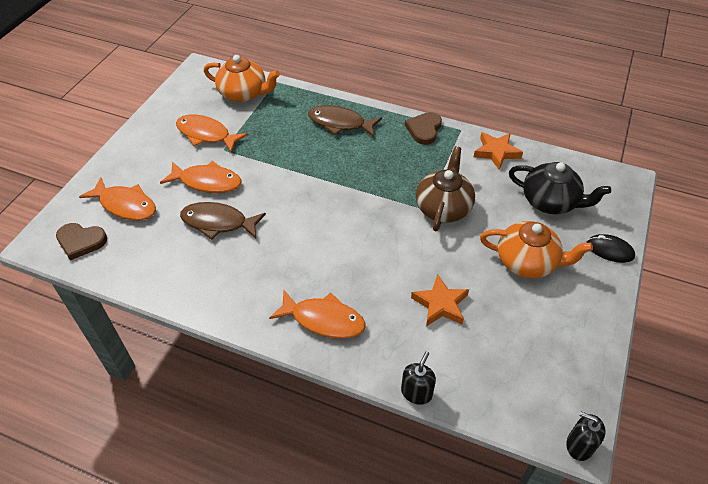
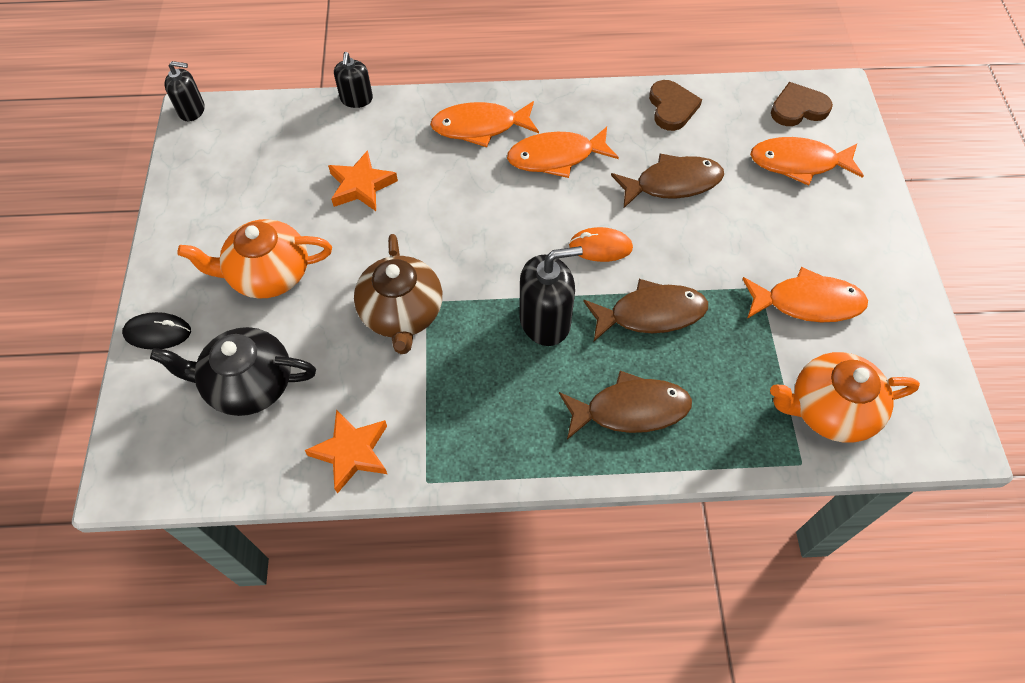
camera: 155 degrees right, 10 degrees up
orange fish [160,161,242,193] -> orange fish moved to [507,127,619,178]
brown heart [405,112,442,145] -> brown heart moved to [649,80,702,131]
none -> black soap dispenser [519,246,583,346]
none -> orange mouse [569,227,633,262]
none -> brown fish [583,279,708,341]

